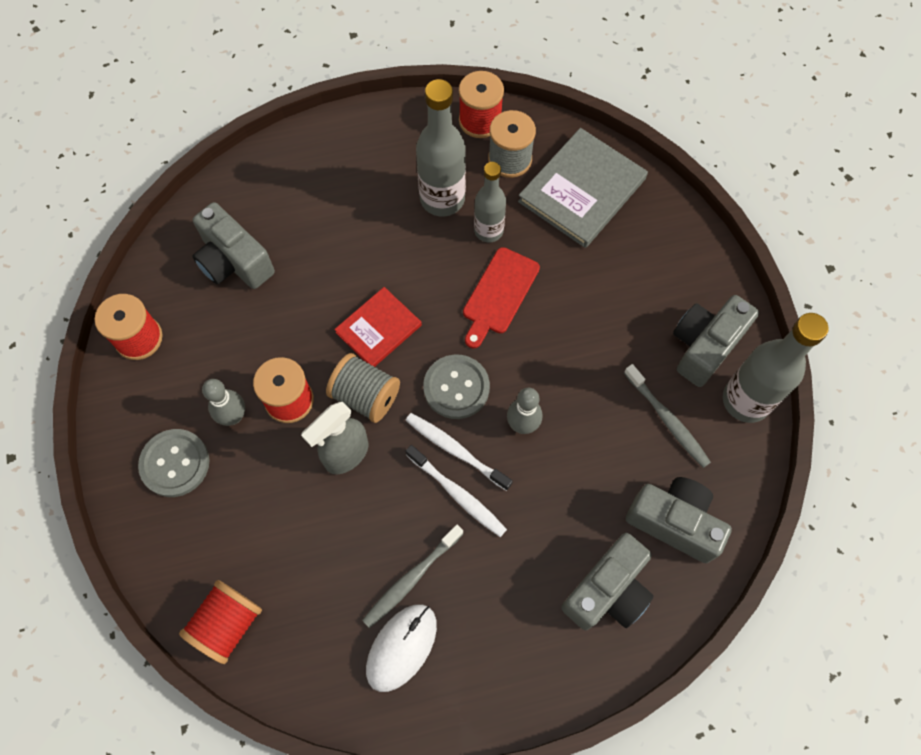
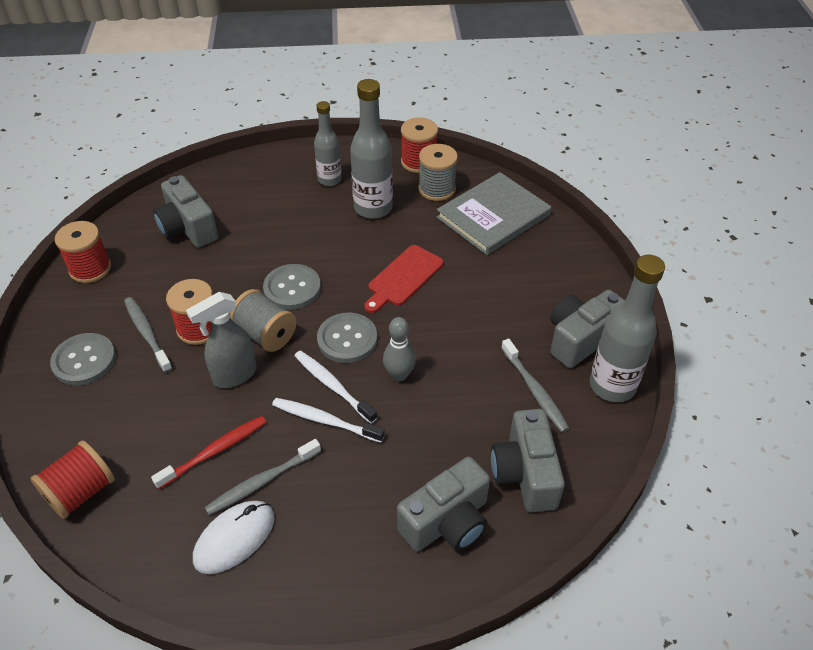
camera: 10 degrees right, 20 degrees down
grey bowling pin [202,379,245,426] -> grey toothbrush [124,297,172,373]
red book [334,287,422,367] -> grey button [263,264,321,310]
white toothbrush [405,445,507,537] -> white toothbrush turned 150 degrees clockwise [272,398,385,443]
grey bottle [474,162,506,243] -> grey bottle moved to [314,101,342,186]
grey camera [626,477,732,563] -> grey camera turned 135 degrees counterclockwise [491,409,565,512]
none -> red toothbrush [151,416,267,489]

